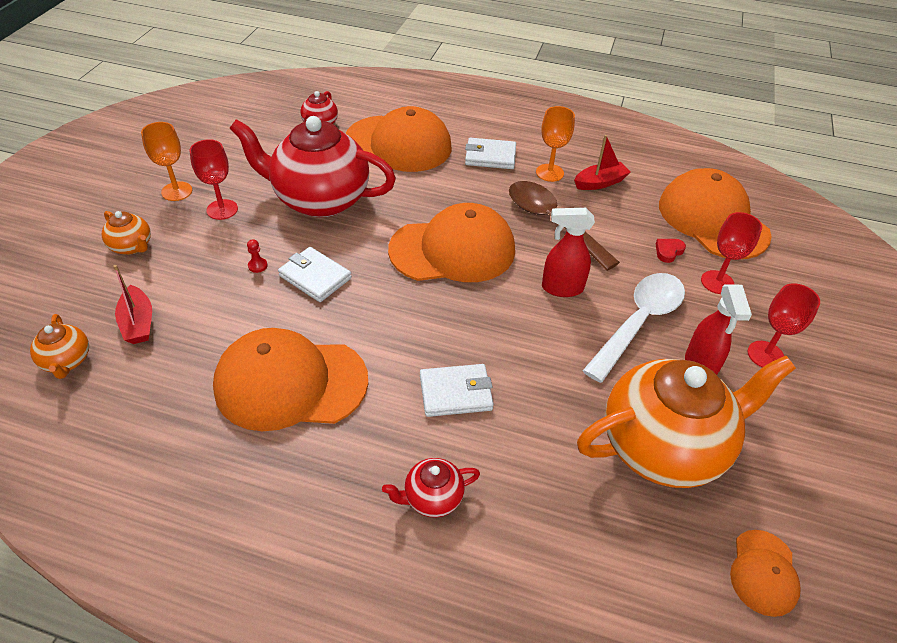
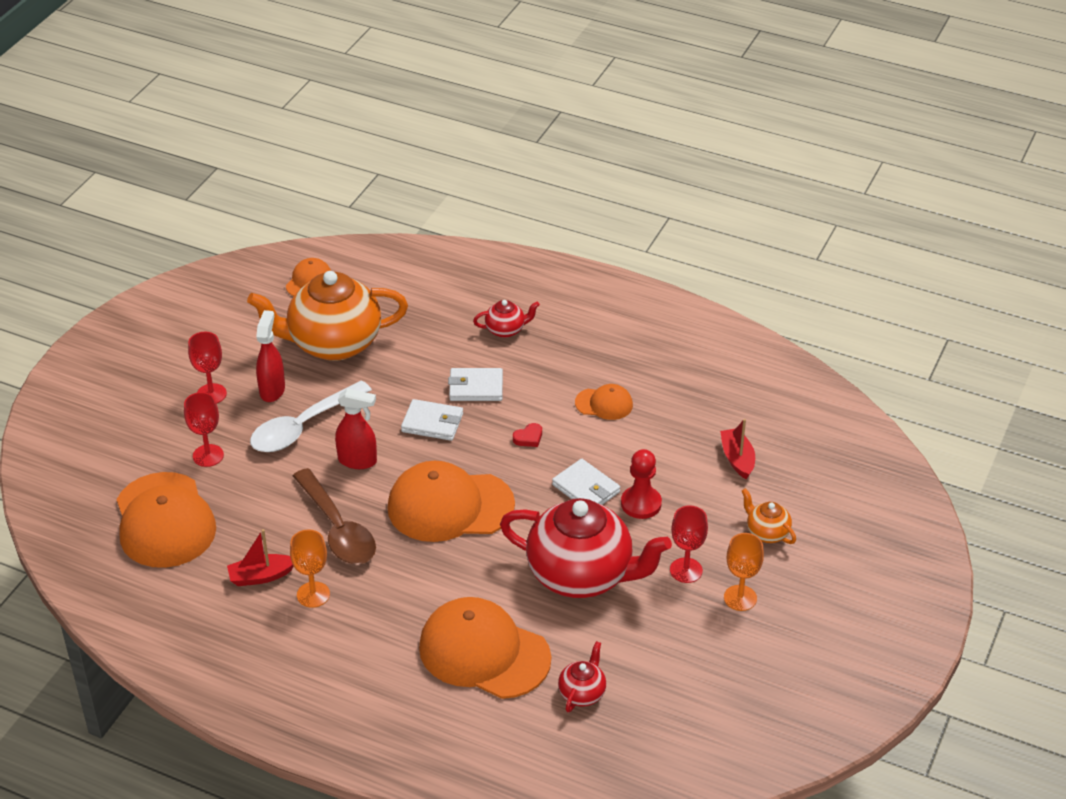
camera: 170 degrees left, 5 degrees down
orange teapot [30,314,89,379] -> none
orange cap [213,328,368,431] -> orange cap [575,384,633,420], size x0.48
red pawn [247,239,268,273] -> red pawn [621,449,662,519], size x2.23
white wallet [465,138,516,169] -> white wallet moved to [401,399,463,441]
red heart [656,239,686,263] -> red heart moved to [513,423,542,447]

